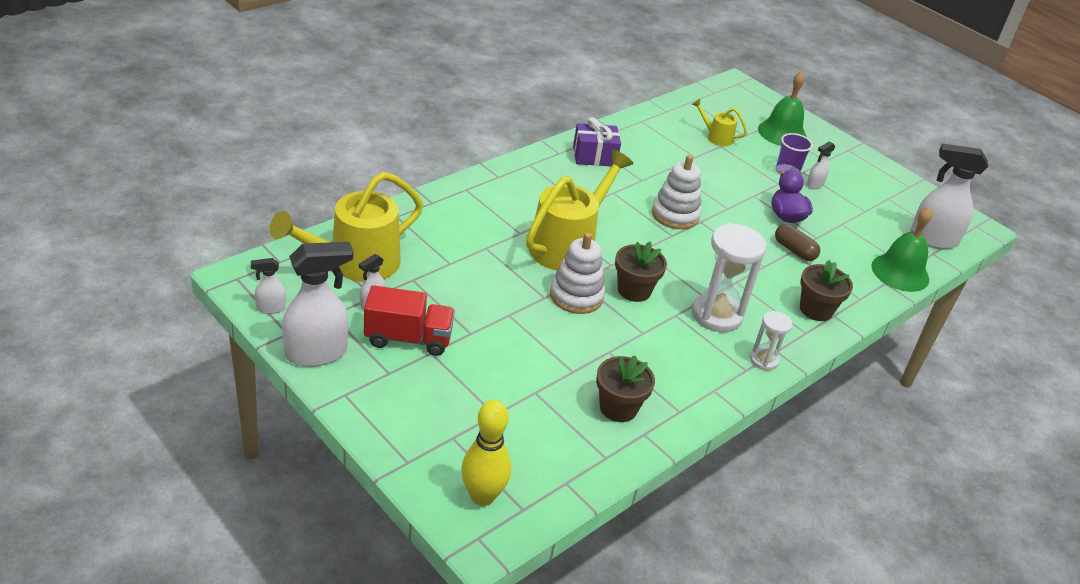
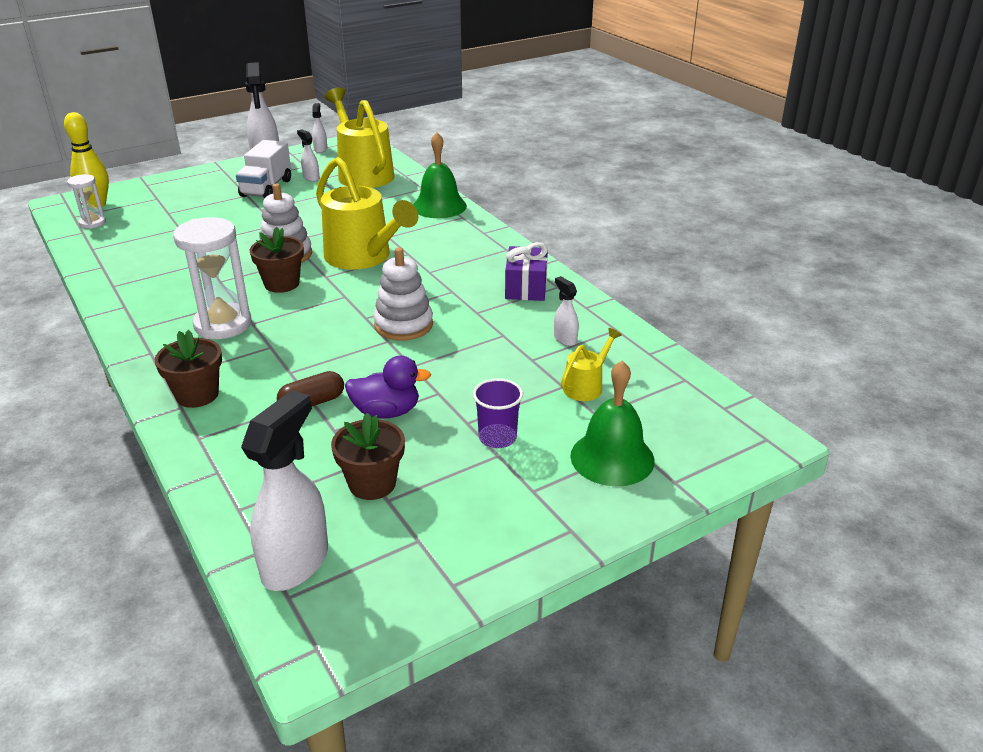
camera: 105 degrees right, 5 degrees down
red truck [364,285,455,356] -> white truck [236,140,291,198]
brown flower pot [596,355,655,422] -> brown flower pot moved to [331,413,405,500]
white hourglass [750,311,793,371] -> white hourglass moved to [67,174,106,229]
white spray bottle [806,141,835,189] -> white spray bottle moved to [554,276,579,346]
green bell [871,207,932,292] -> green bell moved to [413,132,467,218]

